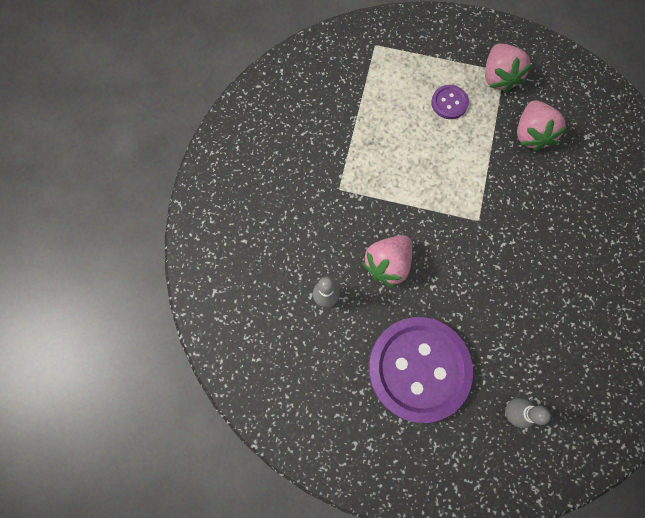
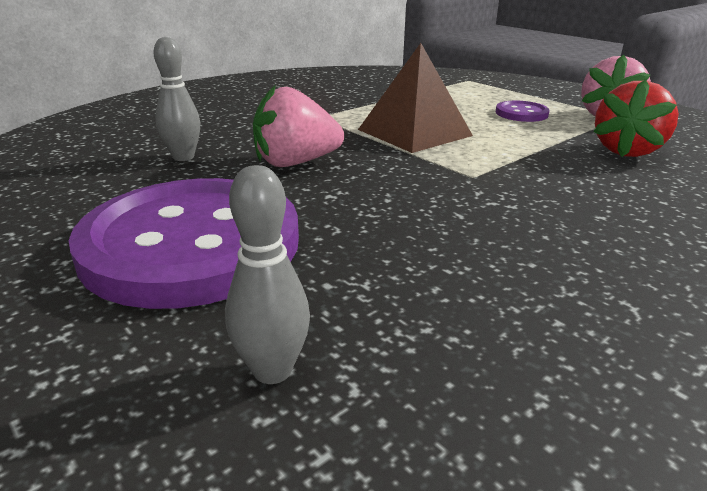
camera: 35 degrees right, 45 degrees down
pink strawberry [517,100,568,152] -> red strawberry [593,79,679,157]
none -> brown pyramid [358,43,473,153]

